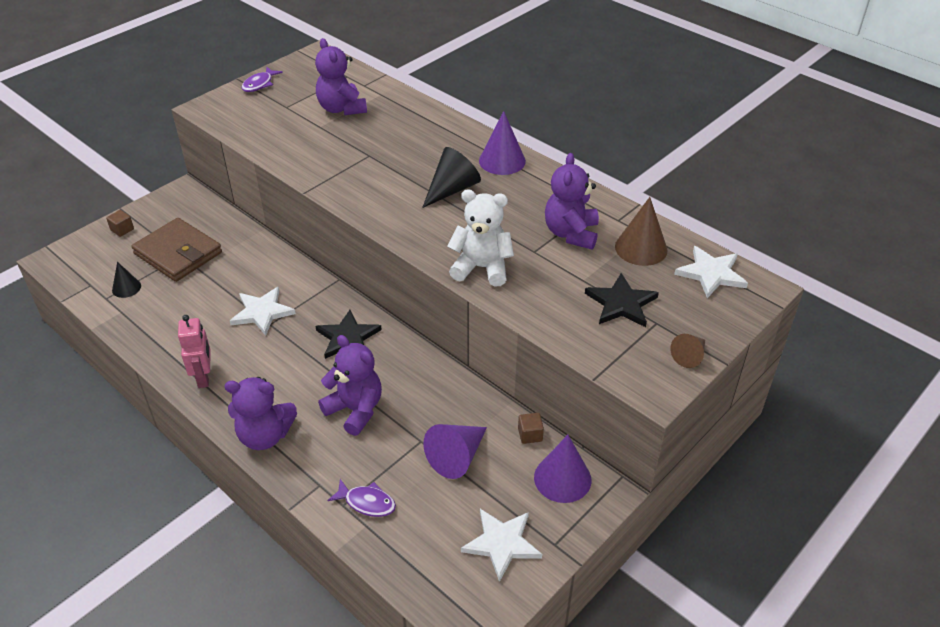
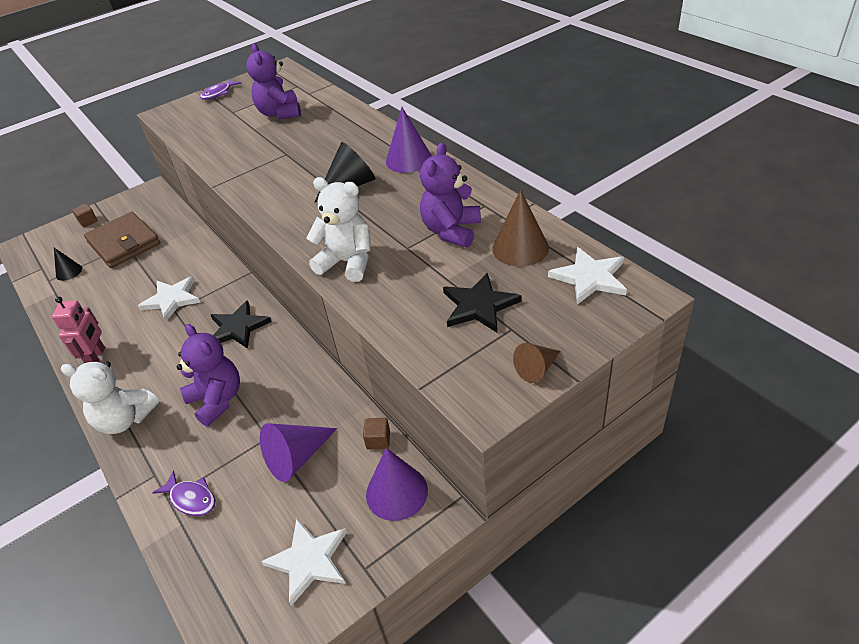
camera: 15 degrees right, 0 degrees up
purple teddy bear [224,377,297,450] -> white teddy bear [61,361,159,434]

